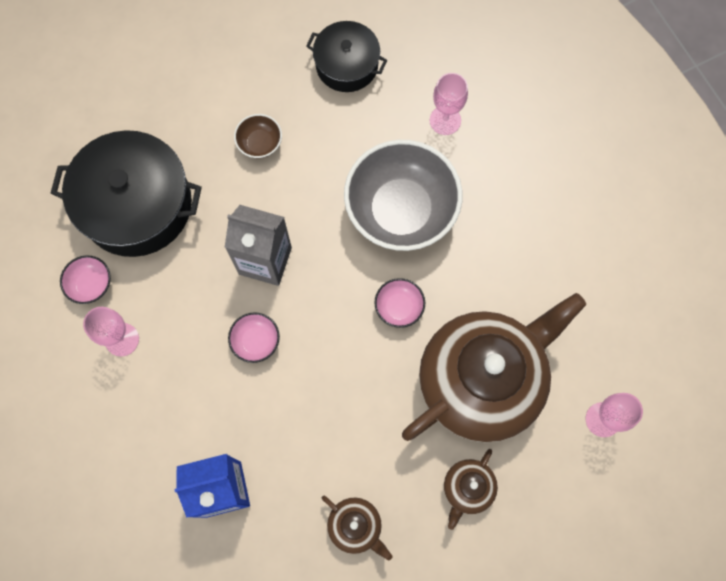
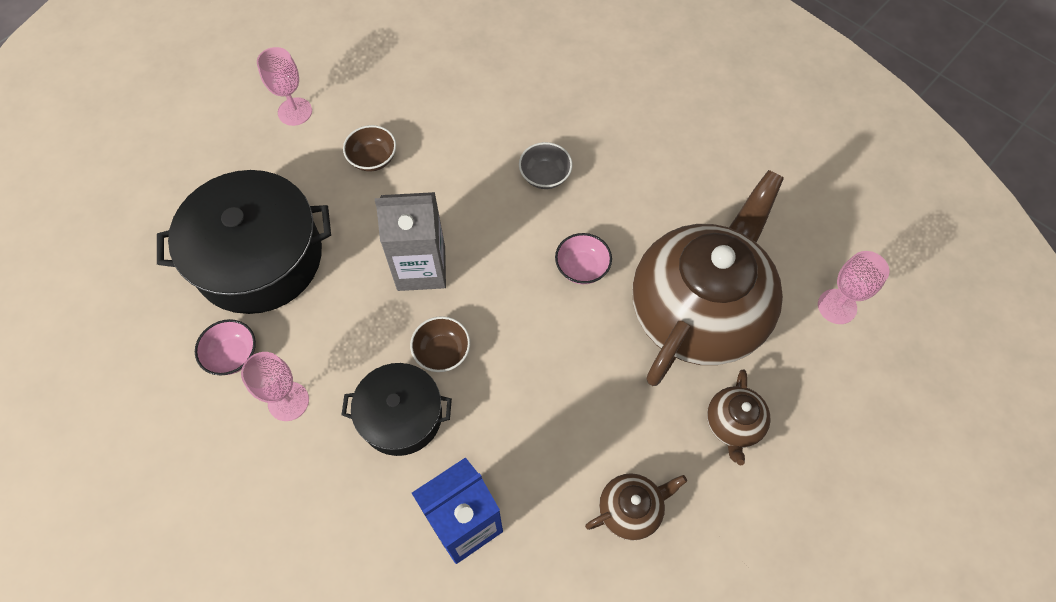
camera: 20 degrees left, 10 degrees down
pink bowl [228,312,280,363] -> brown bowl [410,316,470,372]
black pot [306,21,387,92] -> black pot moved to [341,363,452,456]
brown teapot [322,496,393,561] -> brown teapot turned 45 degrees counterclockwise [585,473,687,541]
grey bowl [344,140,463,251] -> grey bowl [519,142,573,189], size x0.43
pink goblet [430,73,468,135] -> pink goblet moved to [257,47,312,126]

